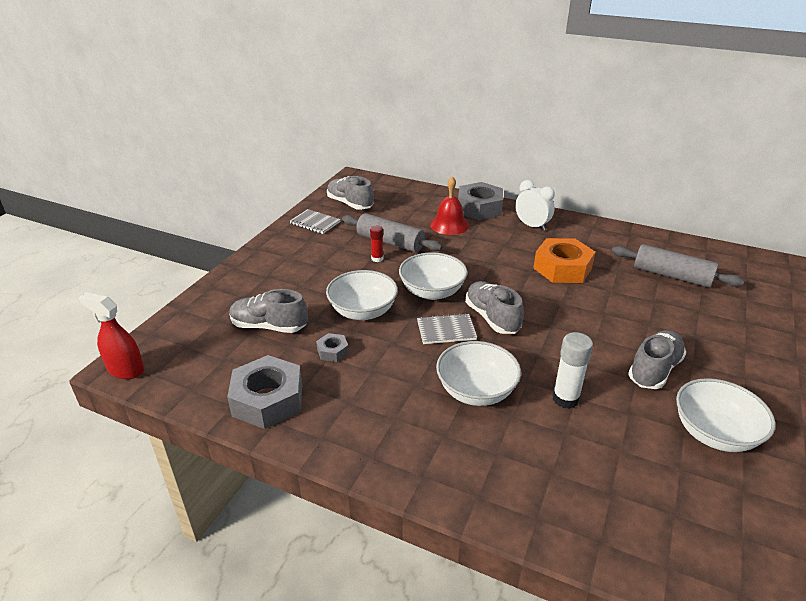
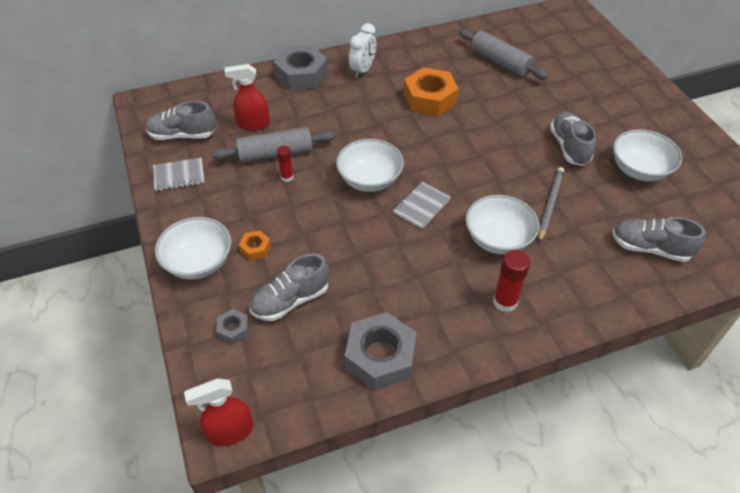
camera: 45 degrees left, 15 degrees up
grey nut [316,333,349,362] -> grey nut moved to [216,309,249,344]
white bowl [326,270,398,320] -> white bowl moved to [155,217,231,280]
red bell [430,176,469,235] -> none
grey shoe [465,281,524,334] -> grey shoe moved to [612,217,706,262]
white clock [515,180,555,231] -> white clock turned 120 degrees clockwise [349,23,377,78]
white glue stick [552,332,593,409] -> grey pencil [539,167,564,243]
grey rolling pin [612,244,744,288] -> grey rolling pin turned 60 degrees clockwise [459,29,548,79]
none -> red spray bottle [225,64,270,131]
none -> orange nut [239,231,271,260]
none -> red glue stick [493,250,530,313]

